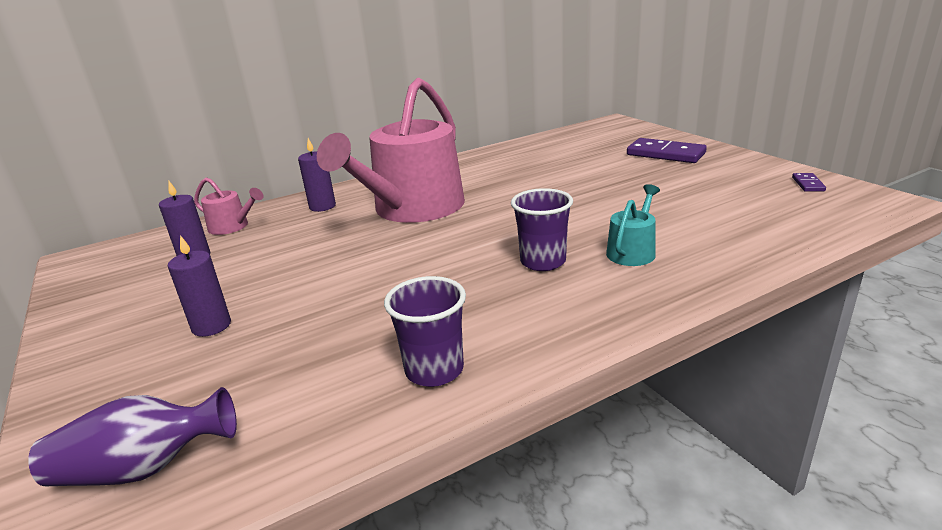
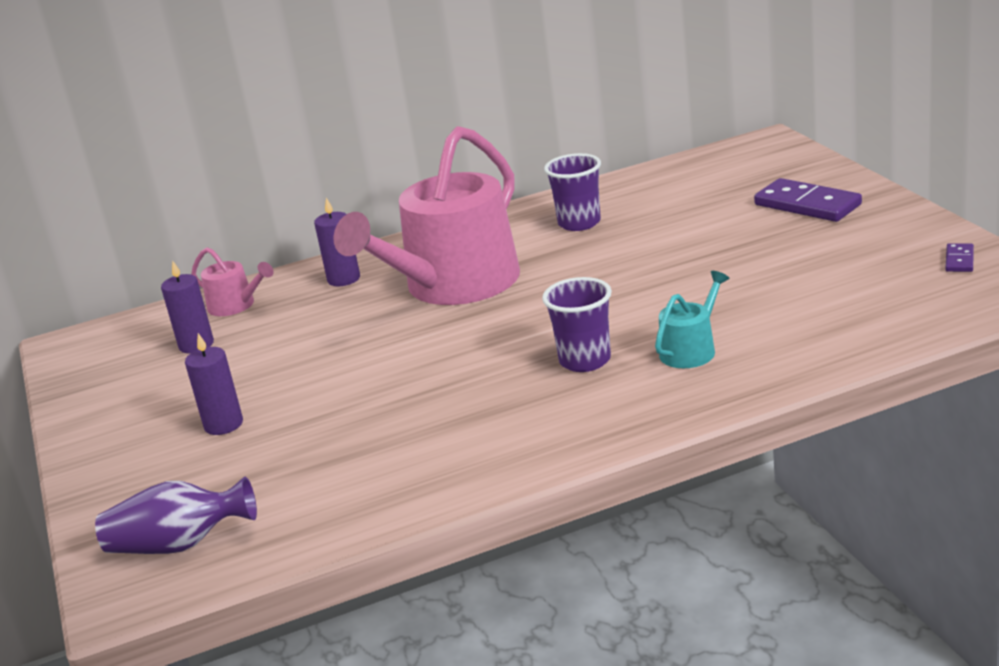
camera: 10 degrees right, 0 degrees up
purple cup [384,276,466,387] -> purple cup moved to [544,153,601,231]

